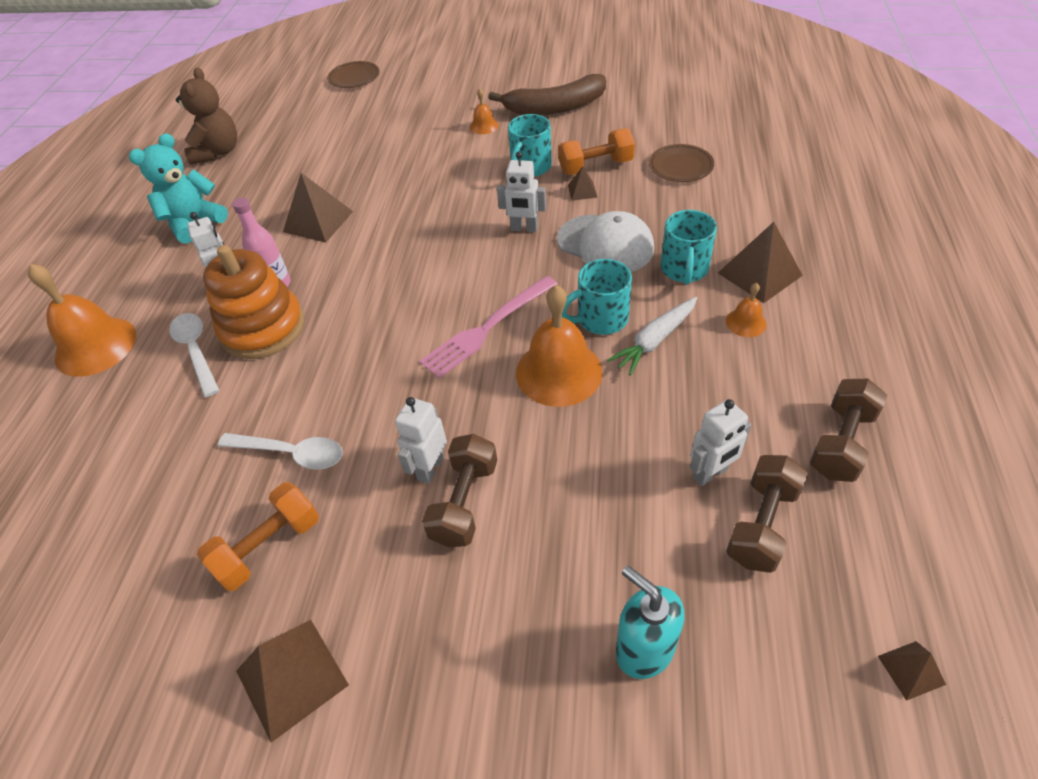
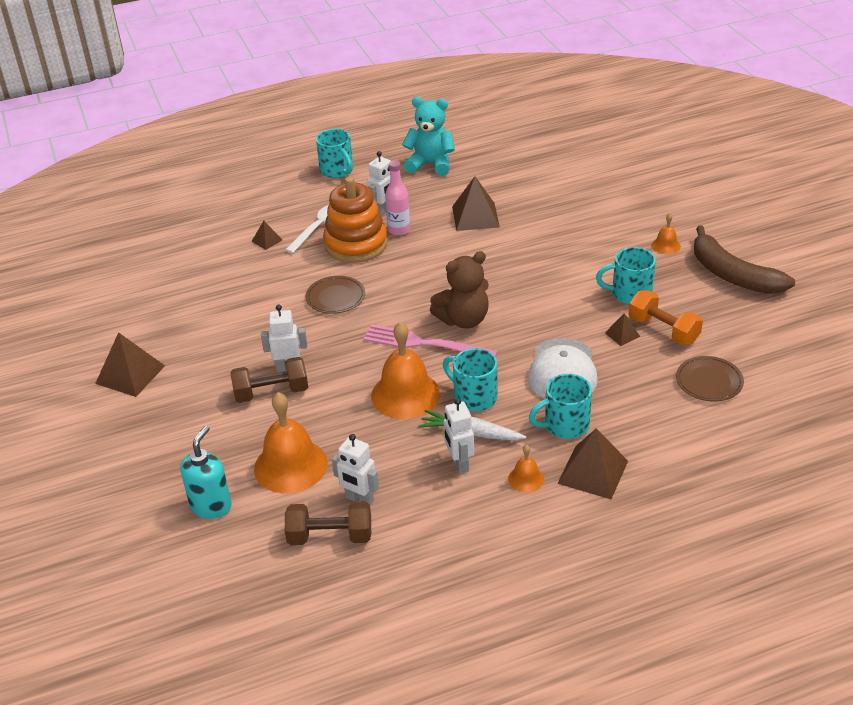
camera: 60 degrees right, 10 degrees down
orange bell [28,264,136,377] -> orange bell moved to [254,392,328,493]
brown teddy bear [176,67,237,165] -> brown teddy bear moved to [430,251,489,329]
orange dumbbell [197,482,319,591] -> none
white spoon [218,433,343,470] -> none
brown plate [327,61,380,88] -> brown plate moved to [305,276,365,314]
white robot [497,151,546,232] -> white robot moved to [444,398,474,474]
brown dumbbell [810,379,887,482] -> none
brown pyramid [878,641,946,701] -> brown pyramid moved to [252,221,282,250]
none -> turquoise mug [316,129,353,178]

